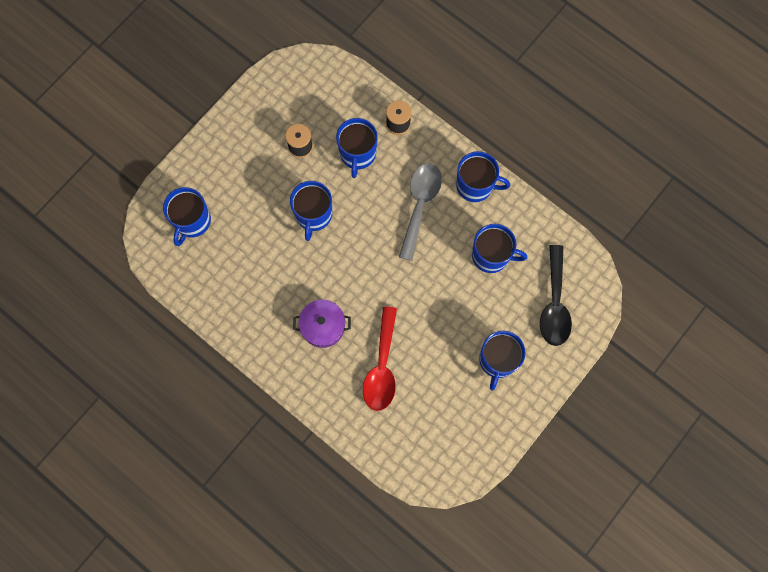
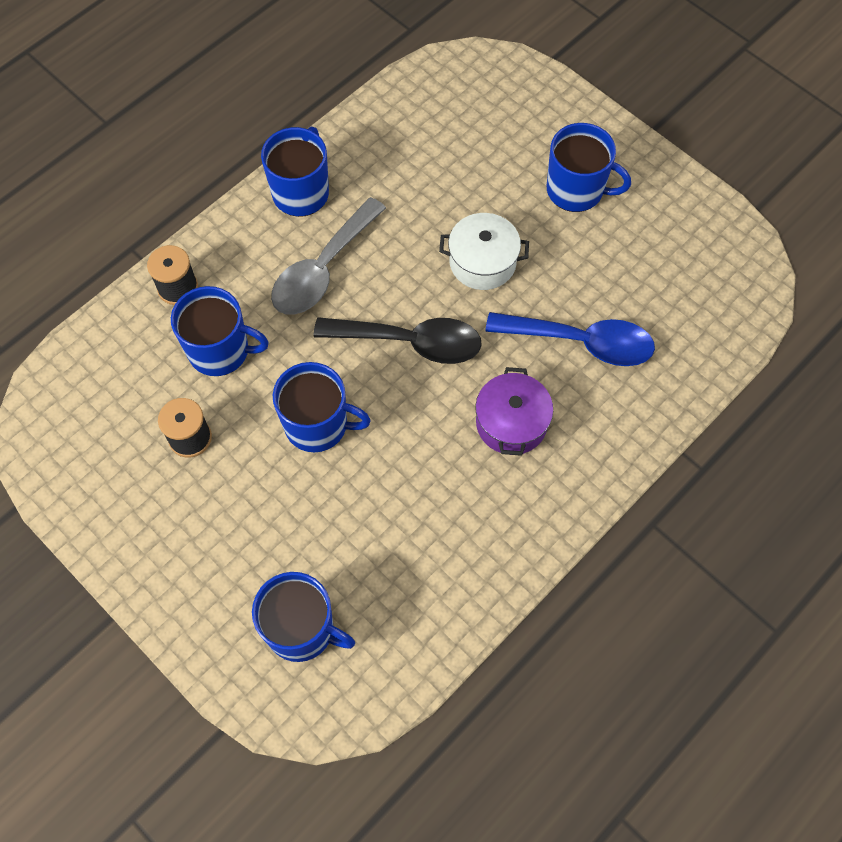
camera: 85 degrees left, 10 degrees down
red spoon [363,306,397,411] -> blue spoon [485,312,655,366]
grey spoon [399,163,442,261] -> grey spoon turned 75 degrees counterclockwise [271,197,386,315]
blue mug [472,224,527,273] -> none
black spoon [540,245,572,346] -> black spoon moved to [314,317,482,364]
none -> white pot [439,213,529,290]

